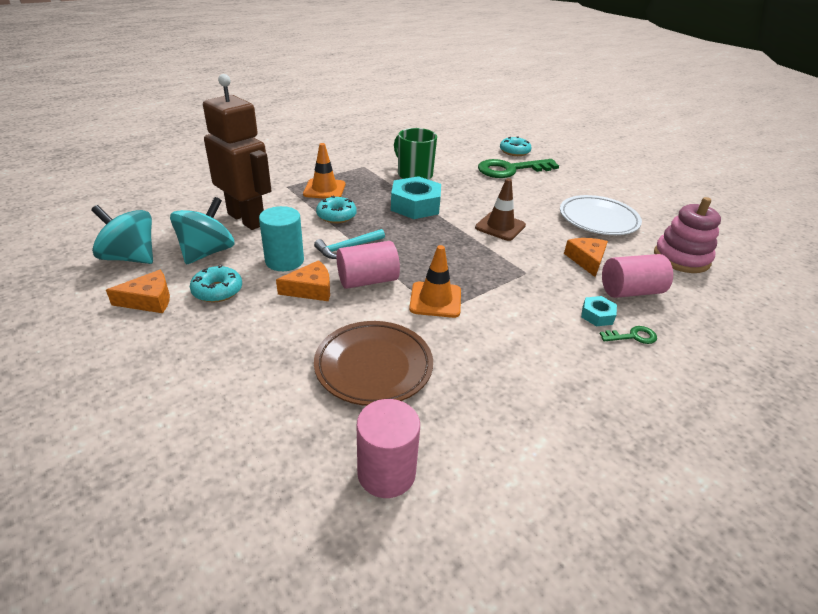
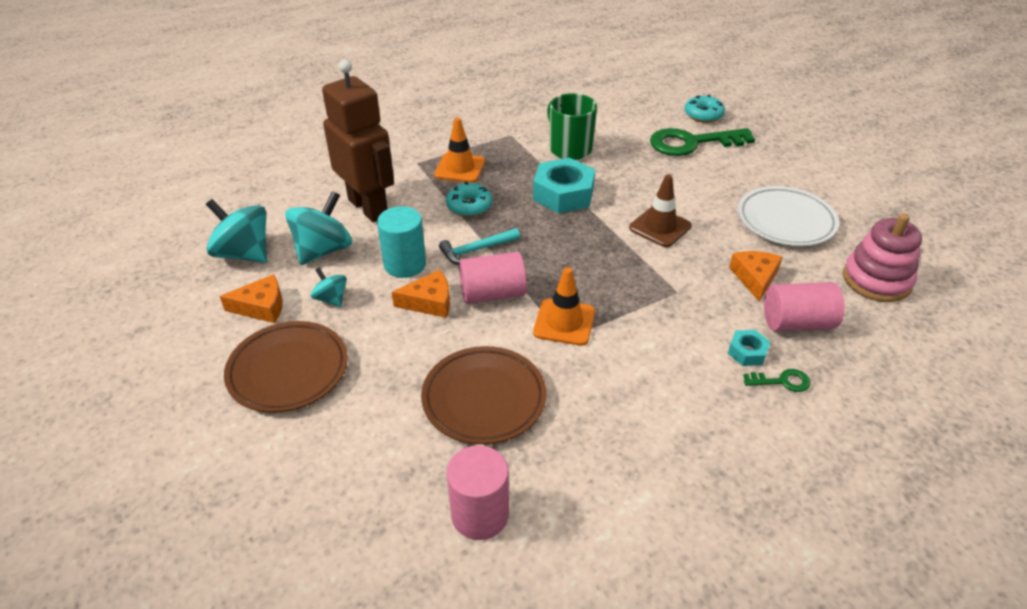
camera: 10 degrees right, 5 degrees up
turquoise donut [190,265,242,302] -> turquoise spinning top [311,267,347,307]
none -> brown plate [224,321,348,413]

